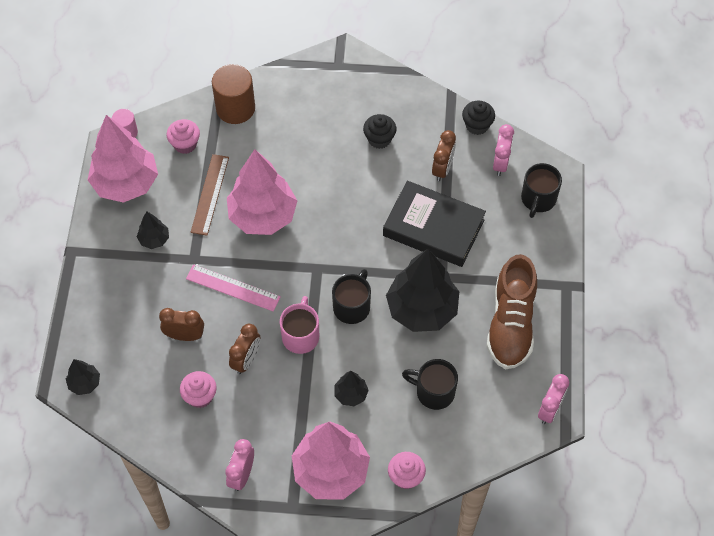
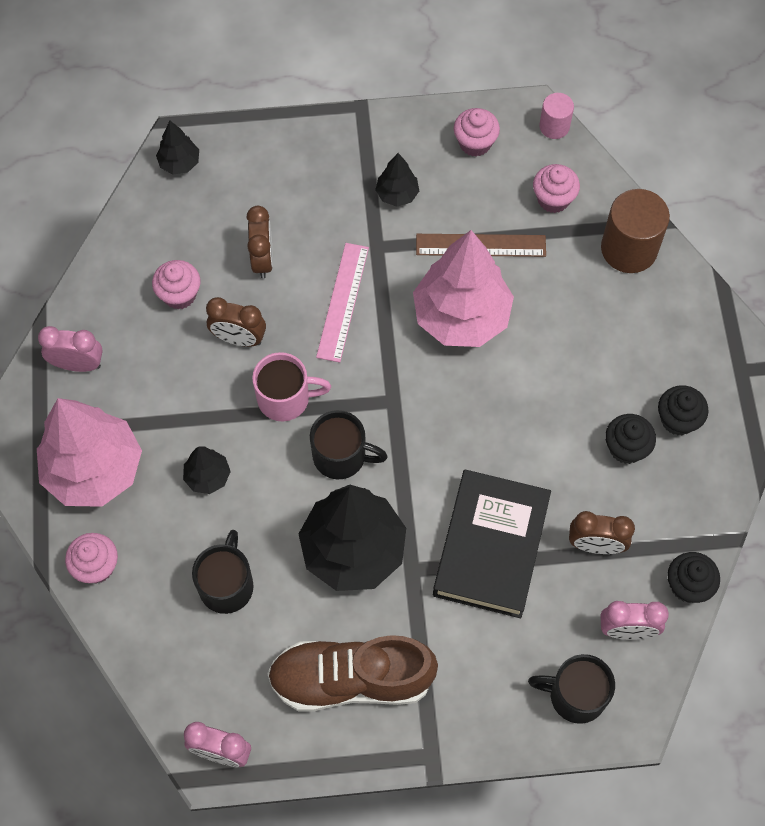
camera: 80 degrees right, 5 degrees up
pink tree [88,115,158,203] -> pink cupcake [454,108,500,157]
none -> black cupcake [658,385,708,435]

